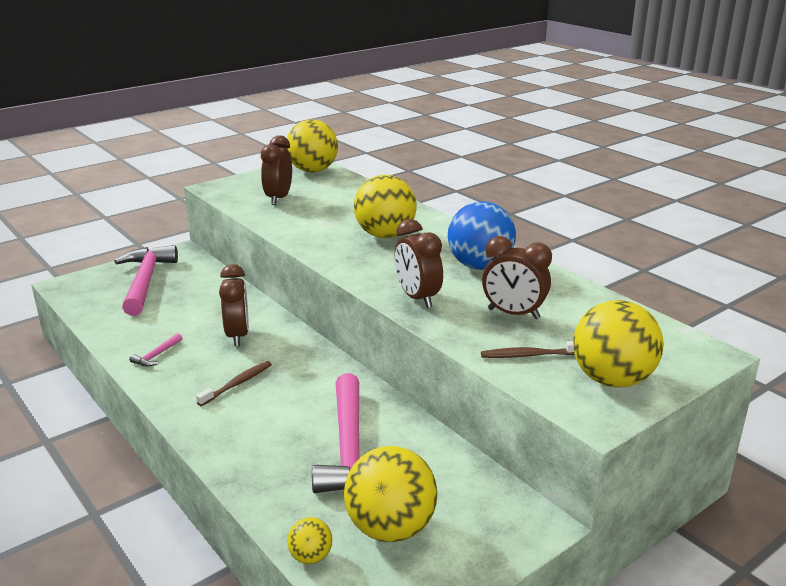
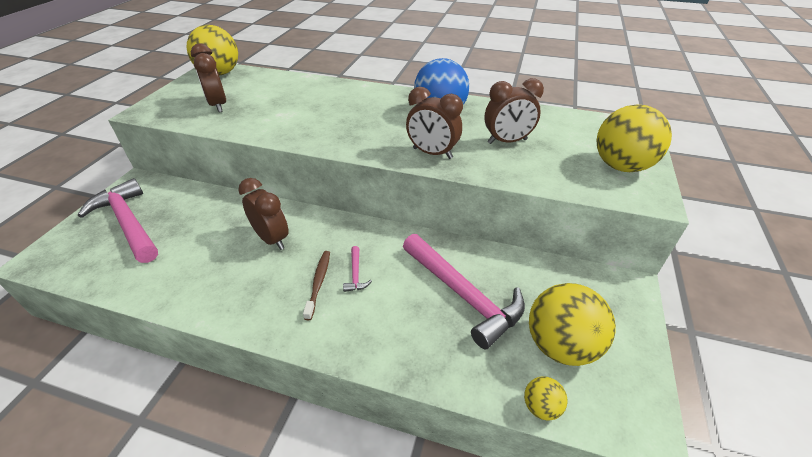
camera: 35 degrees left, 15 degrees up
pink hammer [129,333,182,367] -> pink hammer moved to [343,246,372,292]
yellow ball [354,175,417,238] -> none
brown toothbrush [481,341,575,358] -> none

